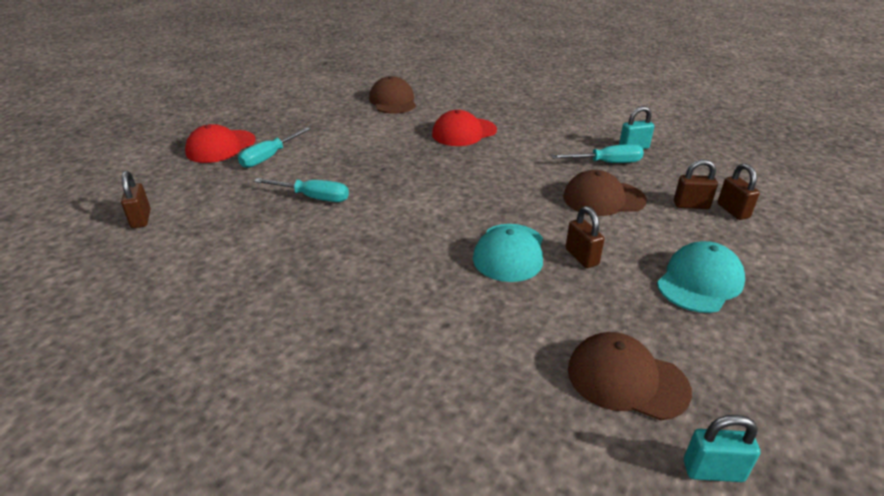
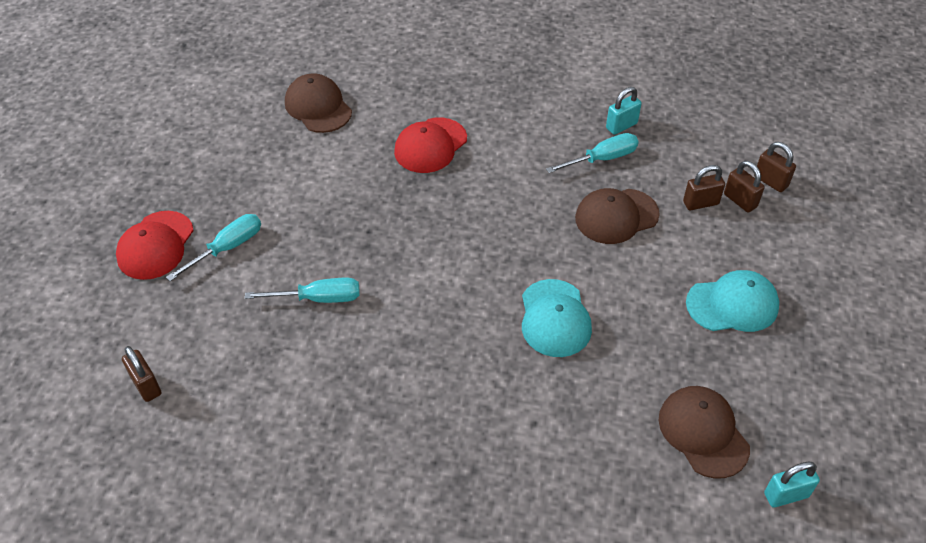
camera: 20 degrees left, 15 degrees up
turquoise screwdriver [238,127,311,168] -> turquoise screwdriver turned 150 degrees counterclockwise [166,214,261,281]
brown padlock [566,206,605,268] -> brown padlock moved to [754,142,796,192]
brown cap [568,332,692,421] -> brown cap turned 60 degrees clockwise [659,386,750,479]
turquoise cap [657,241,745,313] -> turquoise cap turned 60 degrees clockwise [686,270,779,332]

